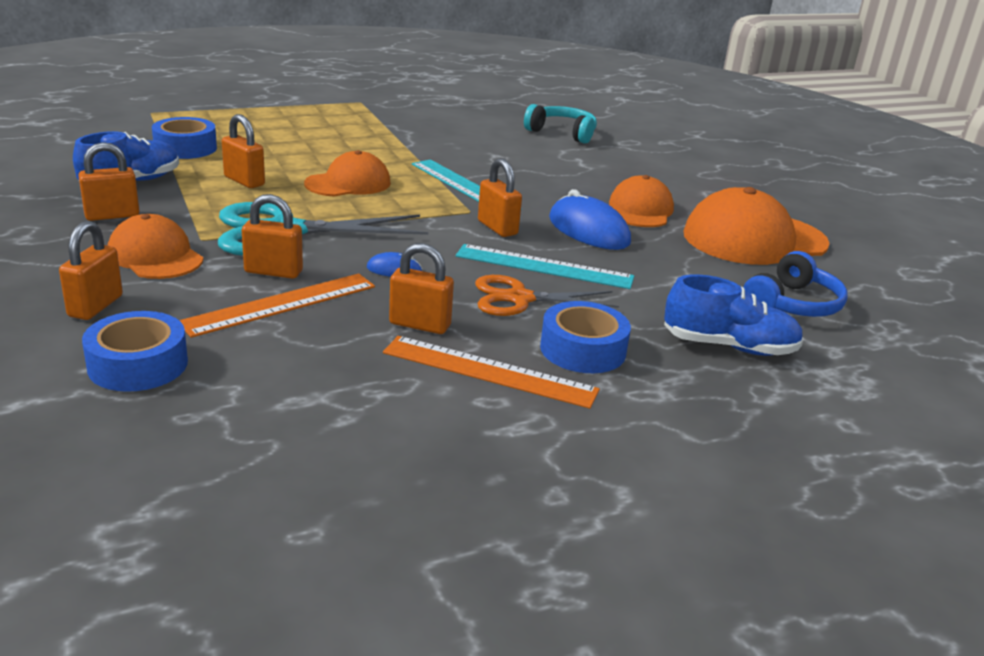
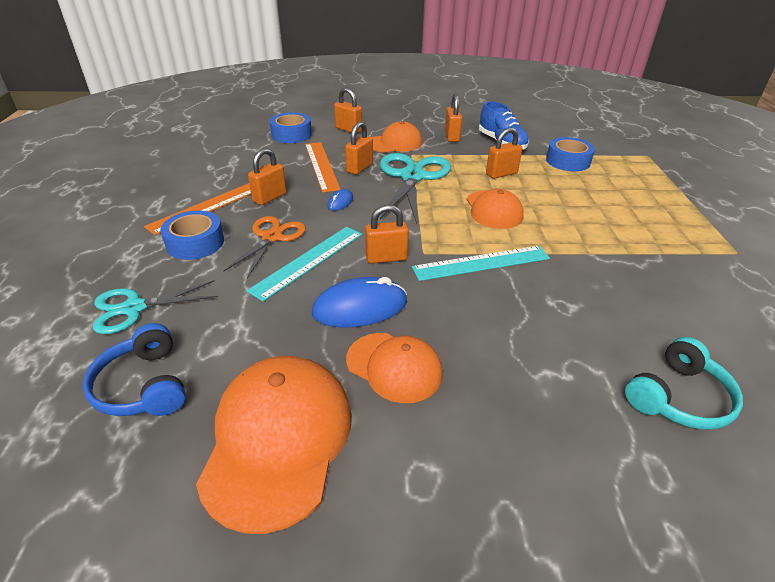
camera: 115 degrees right, 10 degrees up
blue shoe [664,274,804,356] -> turquoise scissors [93,280,218,334]

